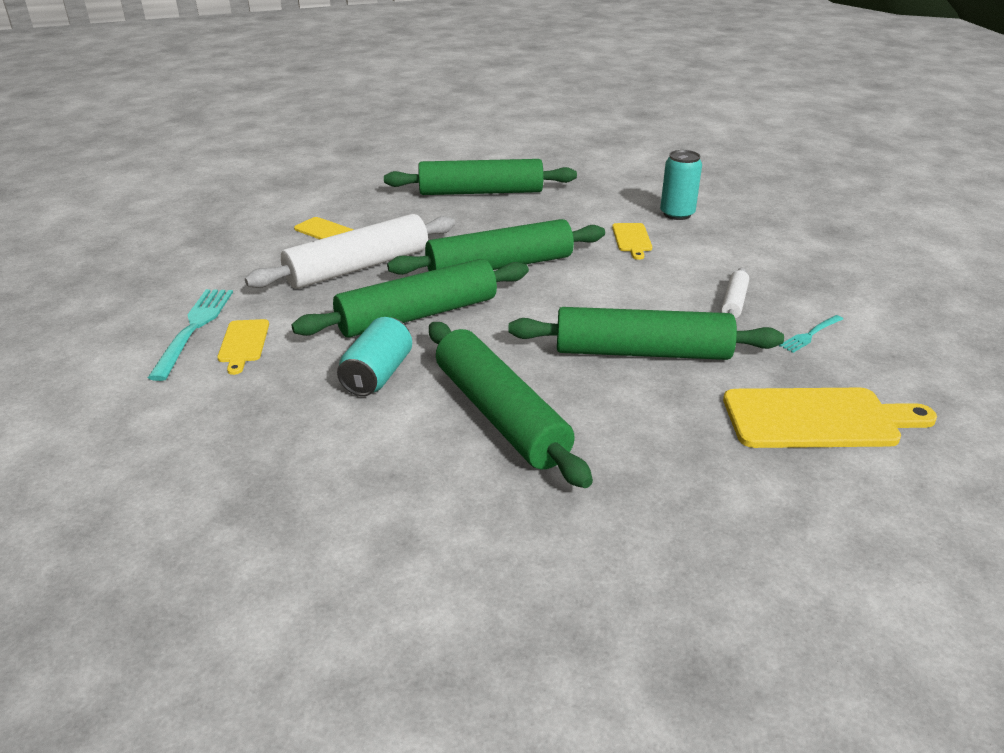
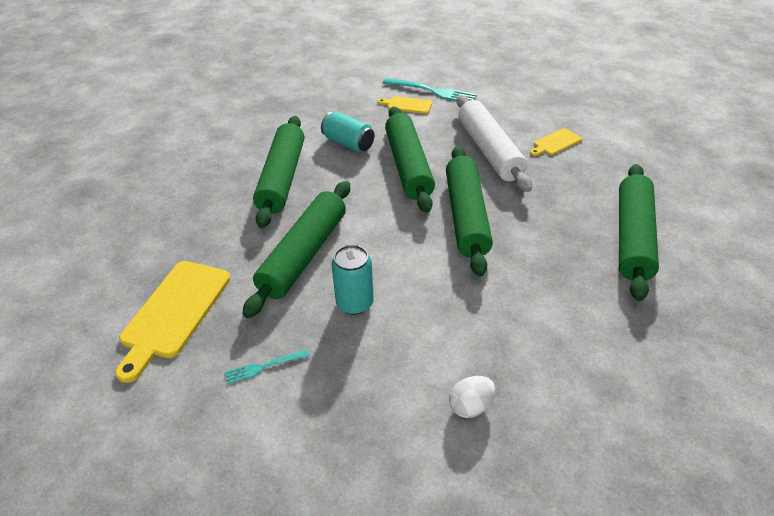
camera: 110 degrees right, 10 degrees up
green rolling pin [429,322,593,488] -> green rolling pin turned 75 degrees counterclockwise [253,116,304,228]
yellow cutting board [612,223,652,260] -> none
turquoise can [660,150,702,220] -> turquoise can moved to [331,245,374,315]
white rolling pin [721,268,749,318] -> none
turquoise fork [779,315,843,353] -> turquoise fork turned 90 degrees counterclockwise [225,349,310,385]
none -> white egg [449,376,495,418]

